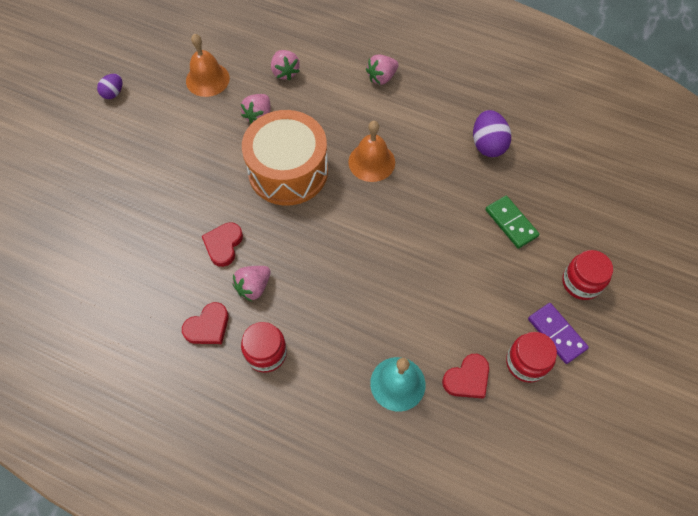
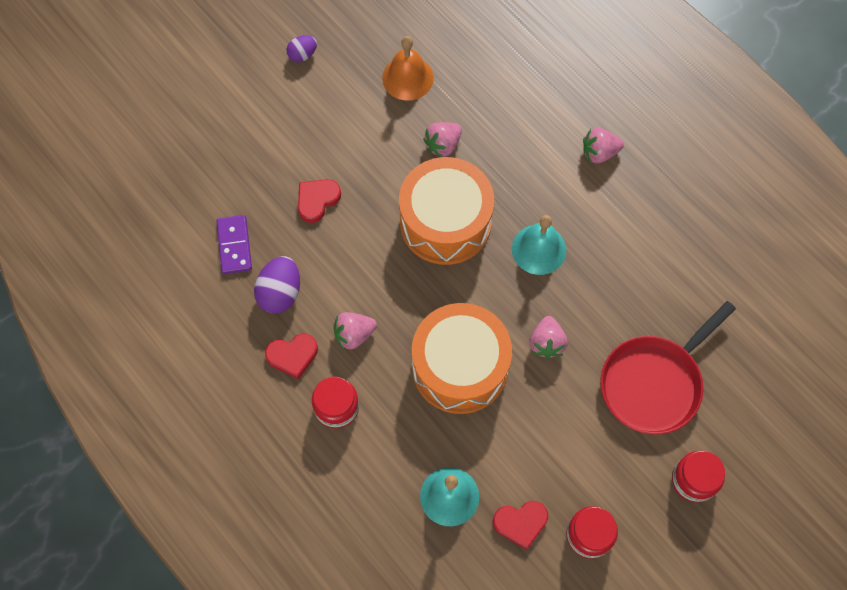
camera: 25 degrees right, 5 degrees up
red heart [202,222,243,267] -> red heart moved to [298,179,341,223]
pink strawberry [271,50,300,80] -> pink strawberry moved to [530,316,567,359]
orange bell [349,121,395,182] -> turquoise bell [512,215,566,275]
purple egg [473,110,511,157] -> purple egg moved to [254,256,300,313]
green domino [485,196,539,249] -> red pan [601,301,736,435]
purple domino [528,303,589,364] -> purple domino moved to [217,215,252,274]
none -> orange drum [412,303,512,414]

